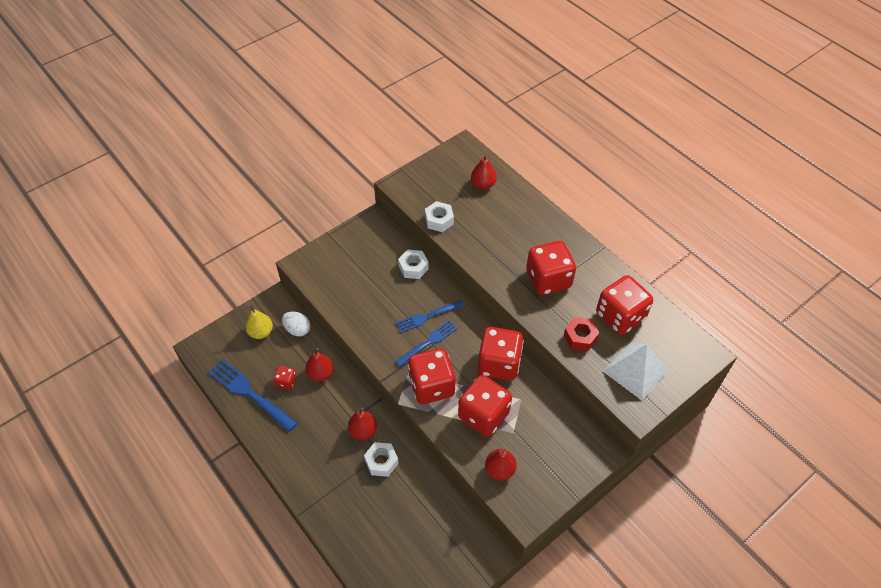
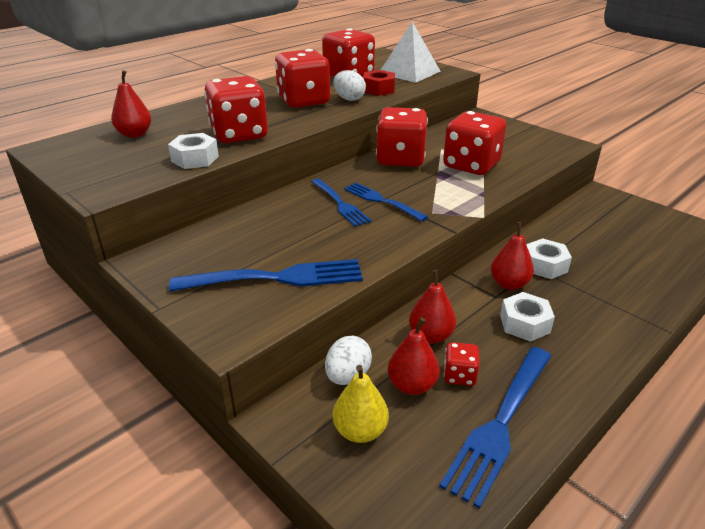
camera: 95 degrees left, 20 degrees down
white nut [398,250,429,279] -> white nut moved to [500,292,555,342]
red dice [408,348,456,404] -> red dice moved to [204,76,268,143]
red pear [485,449,517,480] -> red pear moved to [387,317,440,395]
none -> blue fork [169,259,363,291]
none -> white egg [333,70,366,101]

